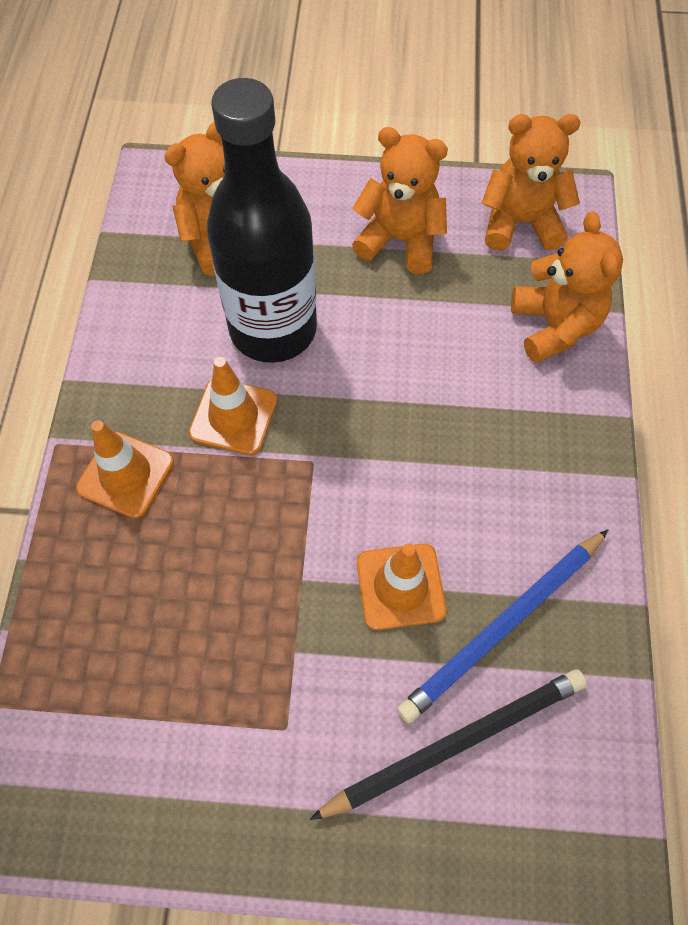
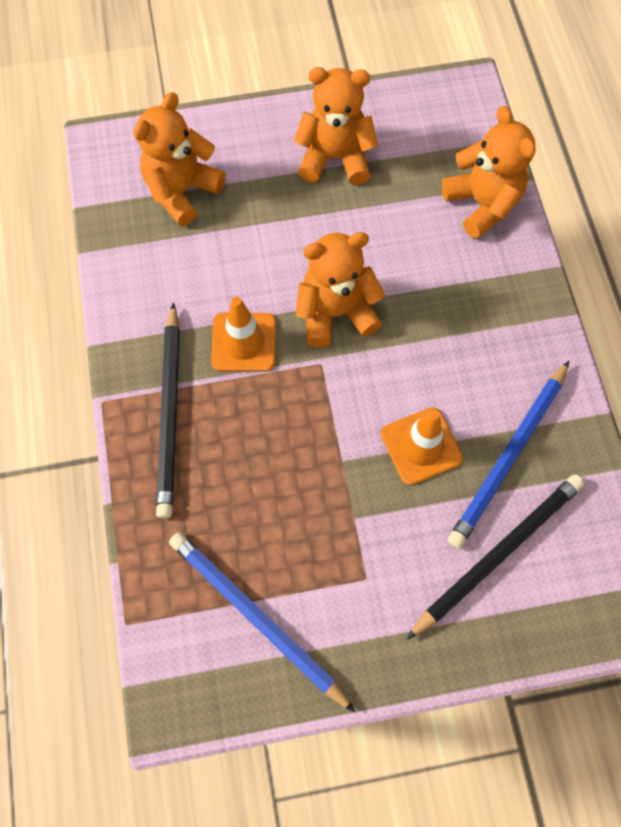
camera: 15 degrees left, 5 degrees up
orange traffic cone [76,420,174,519] -> black pencil [156,302,180,519]
black bottle [207,78,317,363] -> none
orange teddy bear [481,114,580,251] -> orange teddy bear moved to [296,232,385,348]
none -> blue pencil [169,532,355,712]

